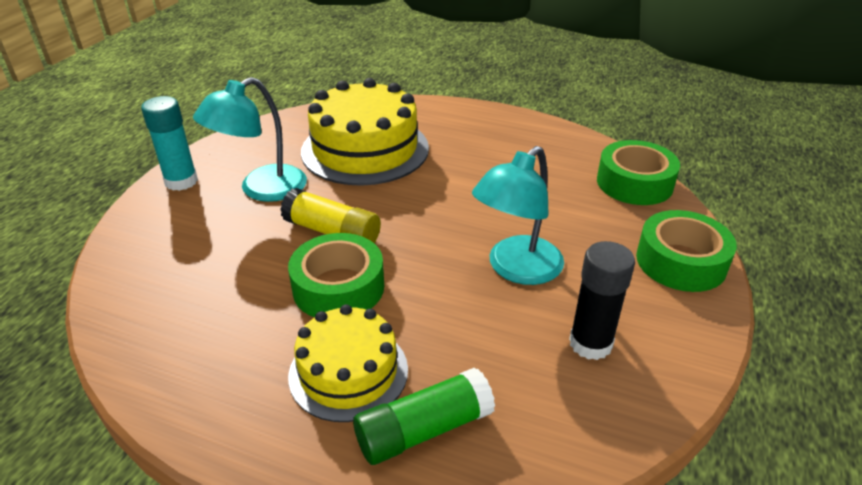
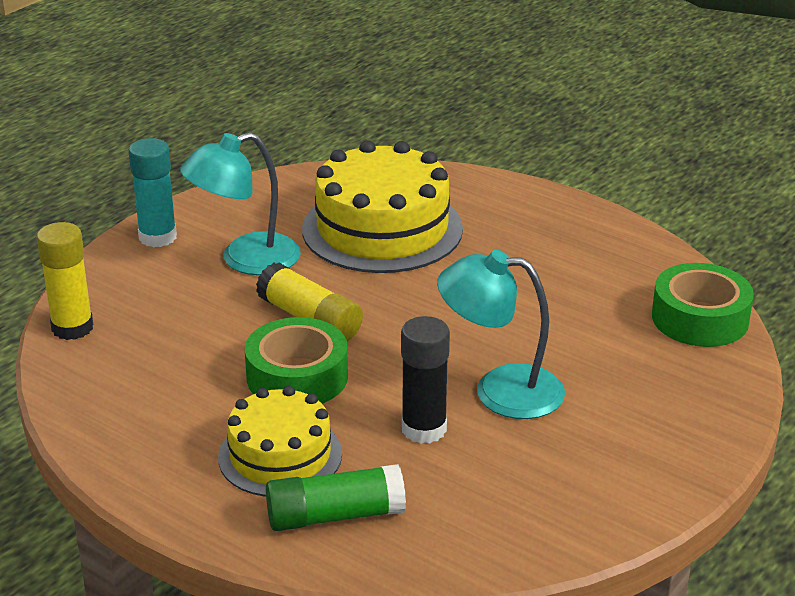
camera: 15 degrees right, 5 degrees down
turquoise lamp [472,146,564,285] -> turquoise lamp turned 45 degrees clockwise [437,250,565,419]
black glue stick [569,241,635,360] -> black glue stick moved to [401,316,450,444]
green tape [636,210,737,292] -> none
none -> yellow glue stick [36,222,93,340]

